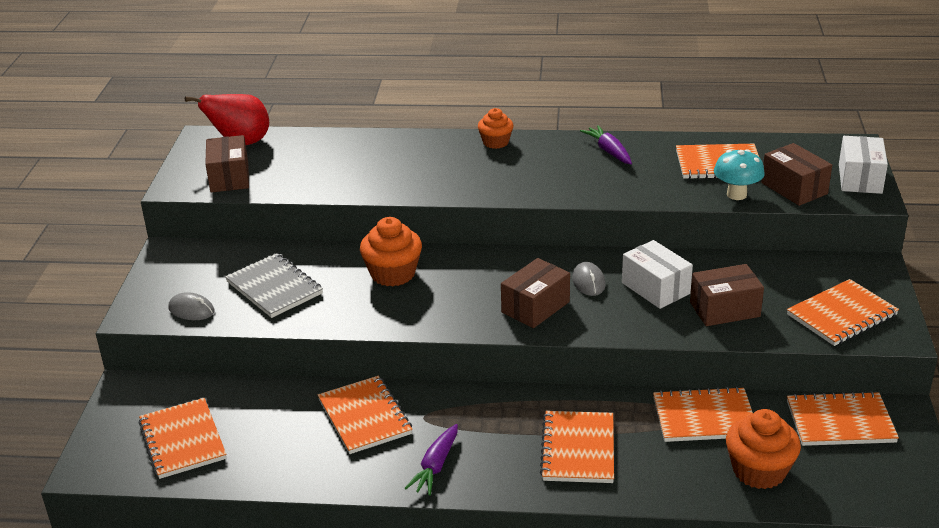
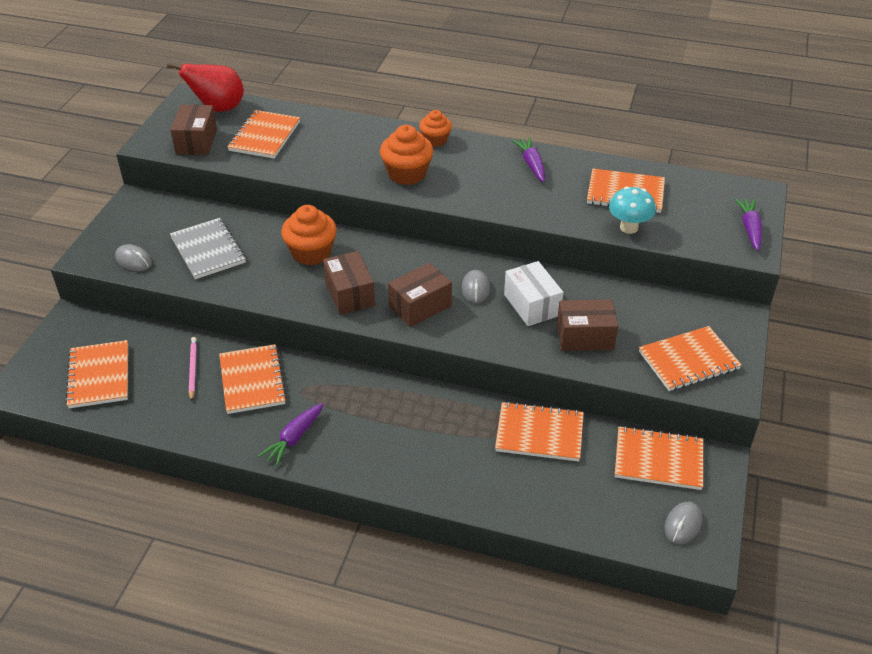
camera: 10 degrees right, 10 degrees up
orange notebook [540,411,614,483] -> orange notebook moved to [227,110,300,159]
orange cupcake [726,409,801,489] -> orange cupcake moved to [380,125,433,185]
brown box [761,143,832,206] -> brown box moved to [323,251,375,315]
white box [839,136,888,194] -> purple carrot [734,198,762,251]
none -> pink pencil [189,337,197,402]
none -> grey mouse [664,502,702,544]

